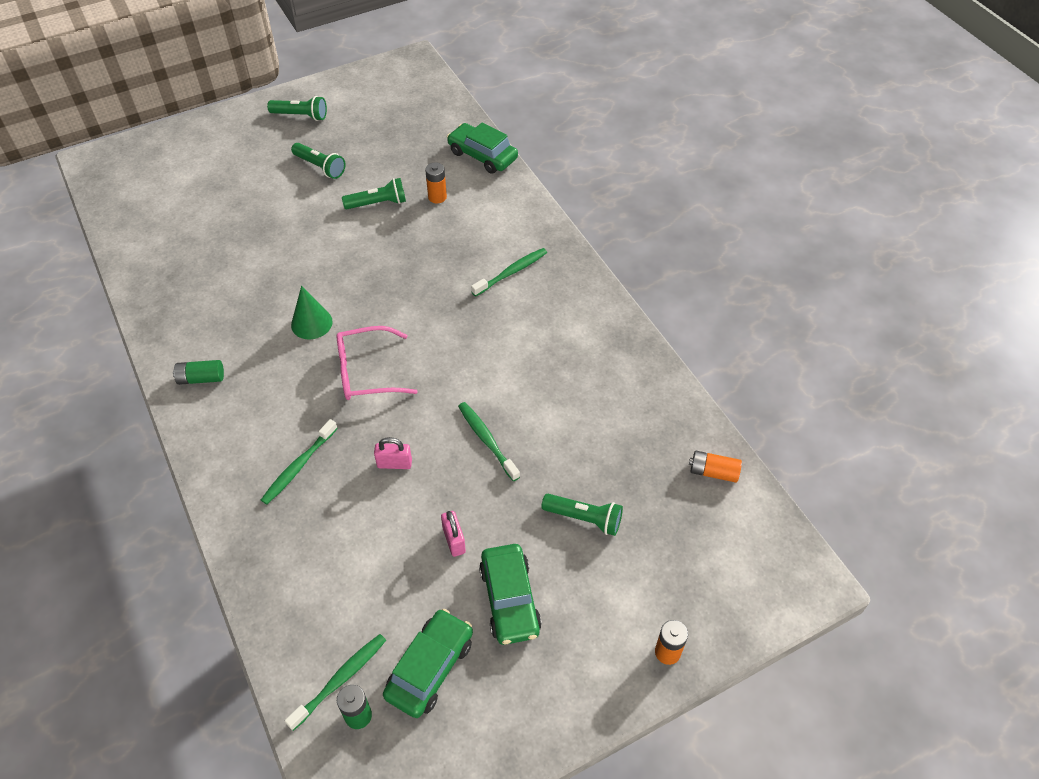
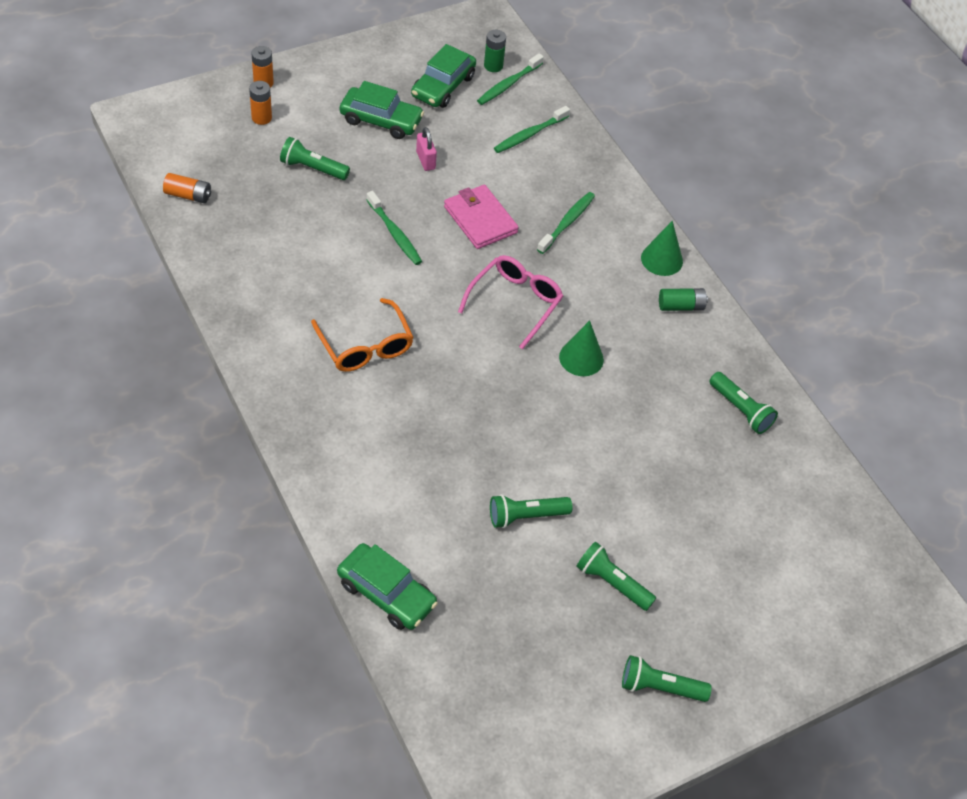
camera: 175 degrees right, 0 degrees up
pink glasses [337,326,418,400] -> pink glasses turned 45 degrees counterclockwise [458,255,563,350]
pink padlock [374,437,412,469] -> pink wallet [444,185,519,249]
orange battery [425,163,447,204] -> orange battery moved to [249,81,272,125]
green toothbrush [471,248,547,297] -> green toothbrush moved to [494,106,570,153]
green car [479,544,542,645] -> green car turned 120 degrees clockwise [340,81,424,139]
none -> orange glasses [311,298,414,372]
none -> green cone [641,221,683,276]
none -> green flashlight [709,372,778,434]

